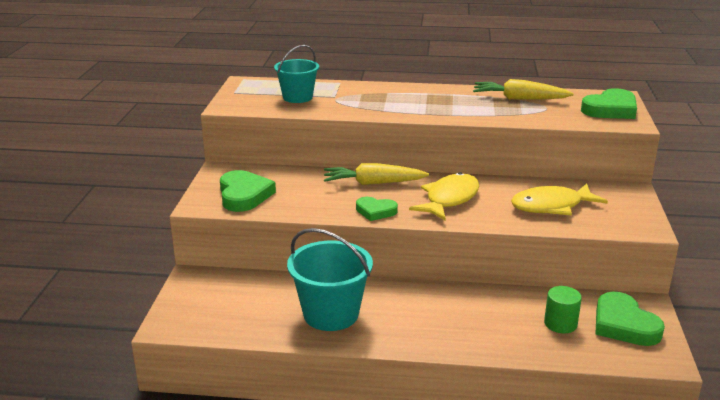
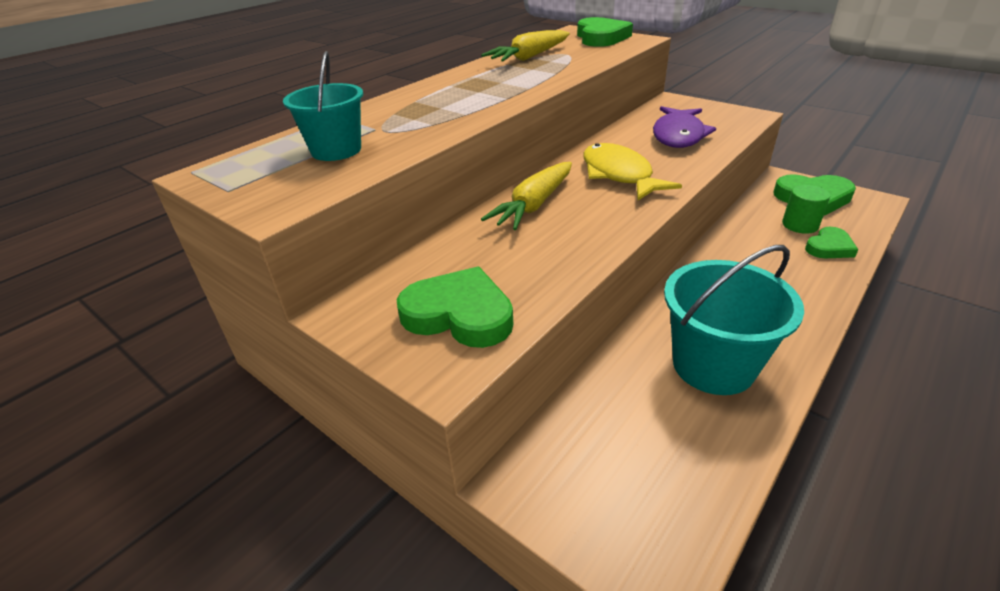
camera: 55 degrees left, 10 degrees up
green heart [356,197,398,221] -> green heart moved to [805,227,858,259]
yellow fish [511,184,608,215] -> purple fish [653,106,716,148]

